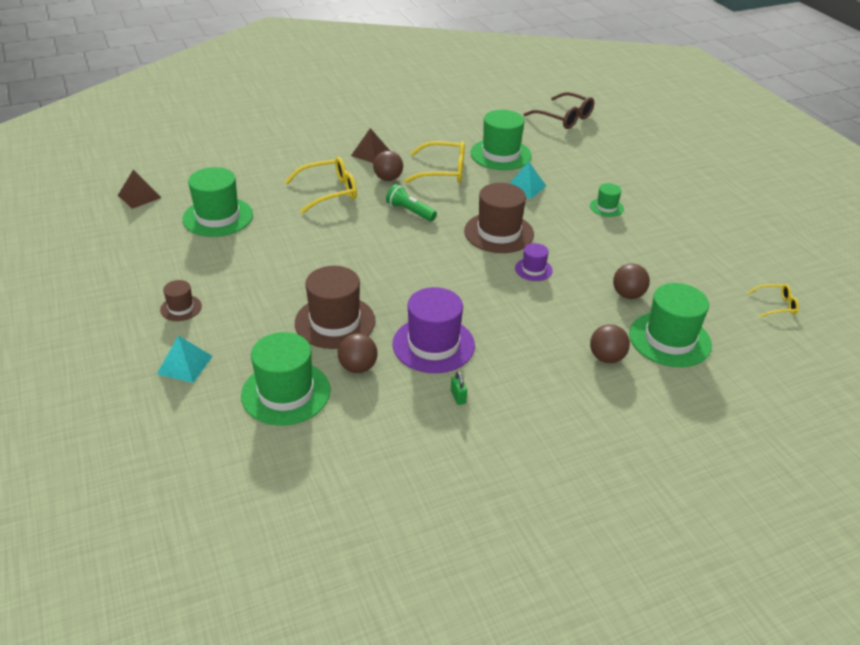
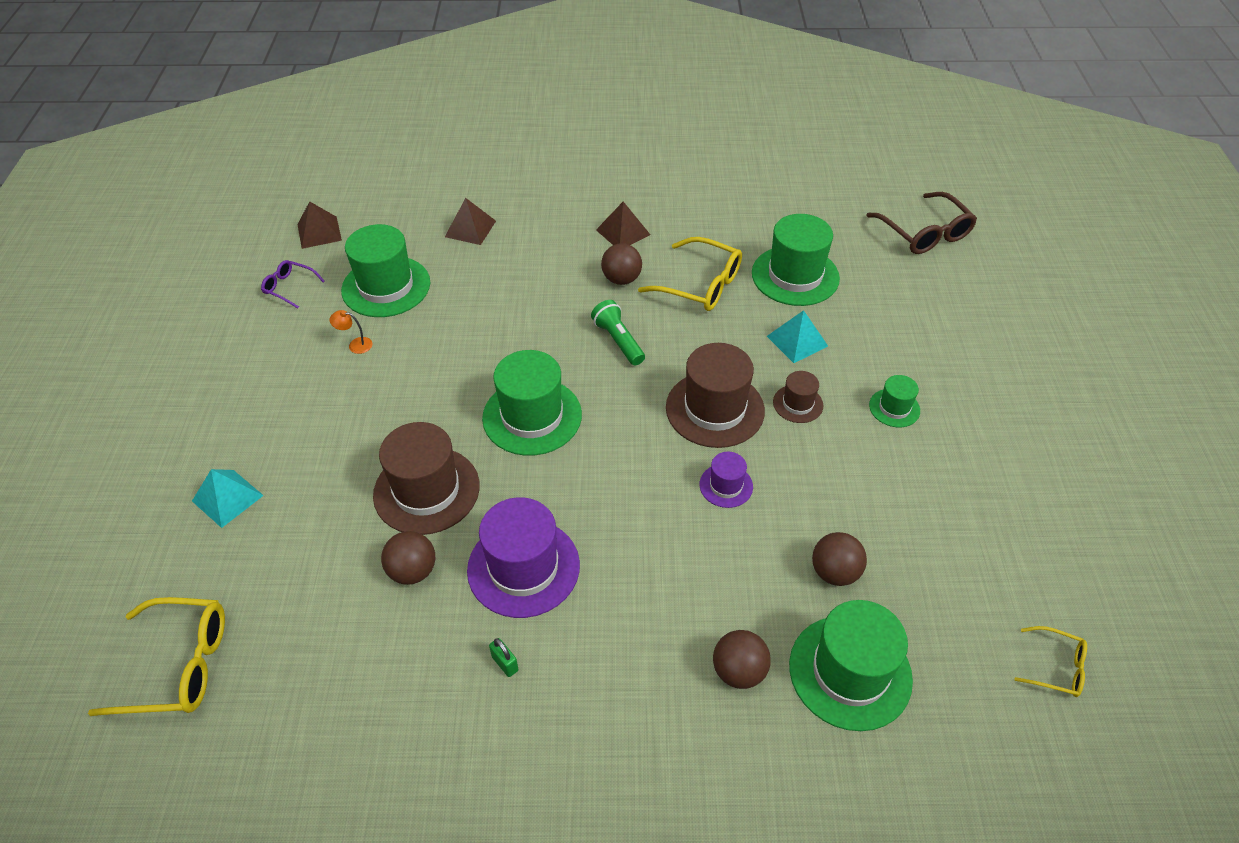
camera: 25 degrees right, 10 degrees up
brown hat [160,280,202,321] -> brown hat moved to [773,371,823,423]
green hat [241,332,331,425] -> green hat moved to [482,350,582,456]
yellow glasses [285,157,357,214] -> yellow glasses moved to [88,597,225,716]
green padlock [451,371,467,405] -> green padlock turned 45 degrees counterclockwise [489,638,518,677]
none -> purple glasses [261,260,325,308]
none -> orange lamp [330,310,372,354]
none -> brown pyramid [445,198,496,245]

